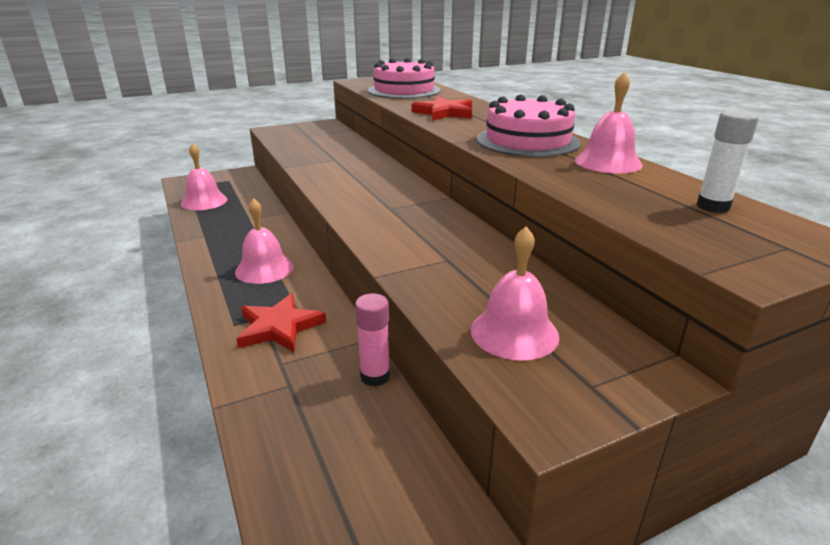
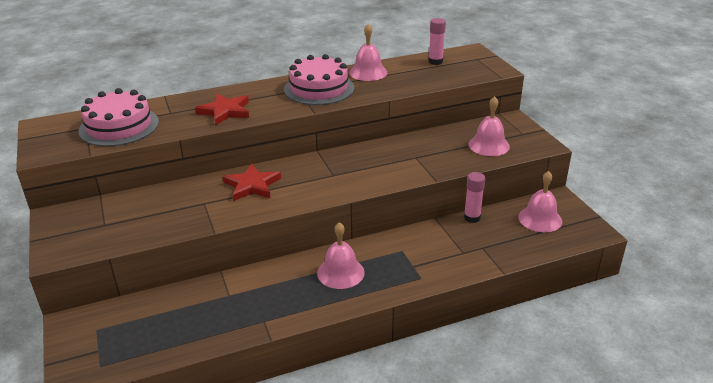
camera: 85 degrees left, 5 degrees up
pink bell [181,143,228,210] -> pink bell moved to [518,171,562,232]
red star [236,293,326,352] -> red star moved to [222,164,281,201]
white glue stick [696,110,759,213] -> pink glue stick [428,18,446,65]

